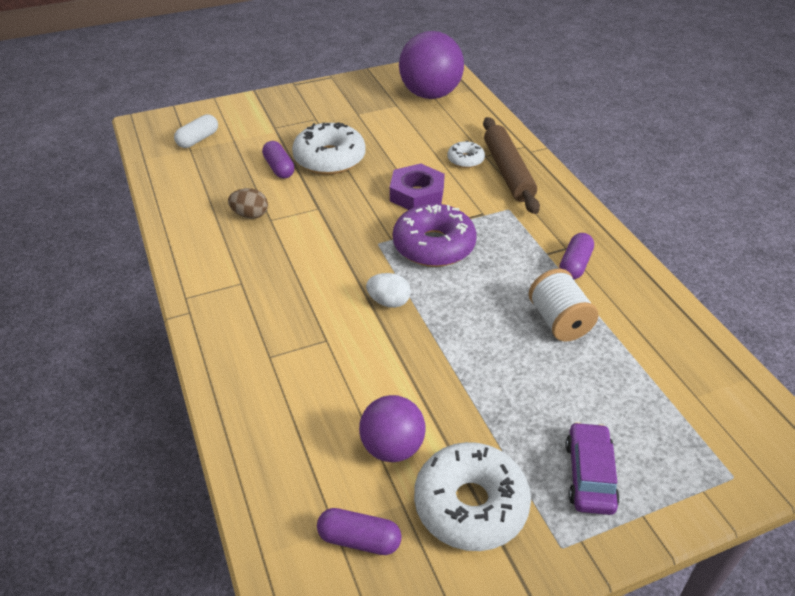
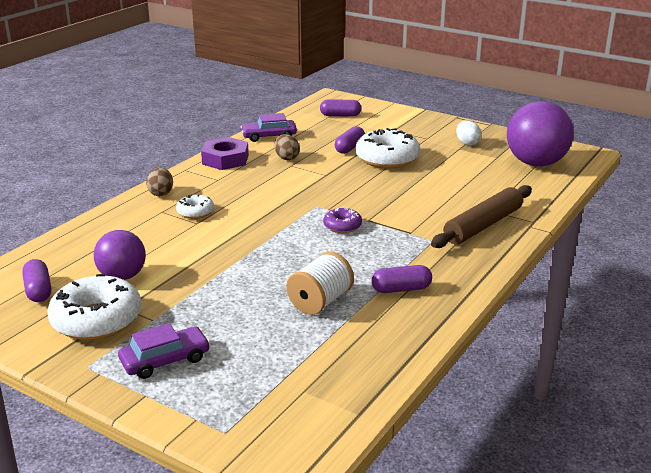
camera: 55 degrees right, 15 degrees down
white capsule [174,114,218,148] -> purple capsule [320,99,361,117]
white egg [366,273,411,308] -> white egg moved to [456,121,482,145]
purple nut [390,163,445,210] -> purple nut moved to [201,137,249,170]
purple donut [393,204,477,267] -> purple donut [323,208,362,233], size x0.51
white donut [447,141,485,168] -> white donut moved to [176,194,214,219]
none -> brown egg [146,168,173,196]
none -> purple car [240,113,297,142]

